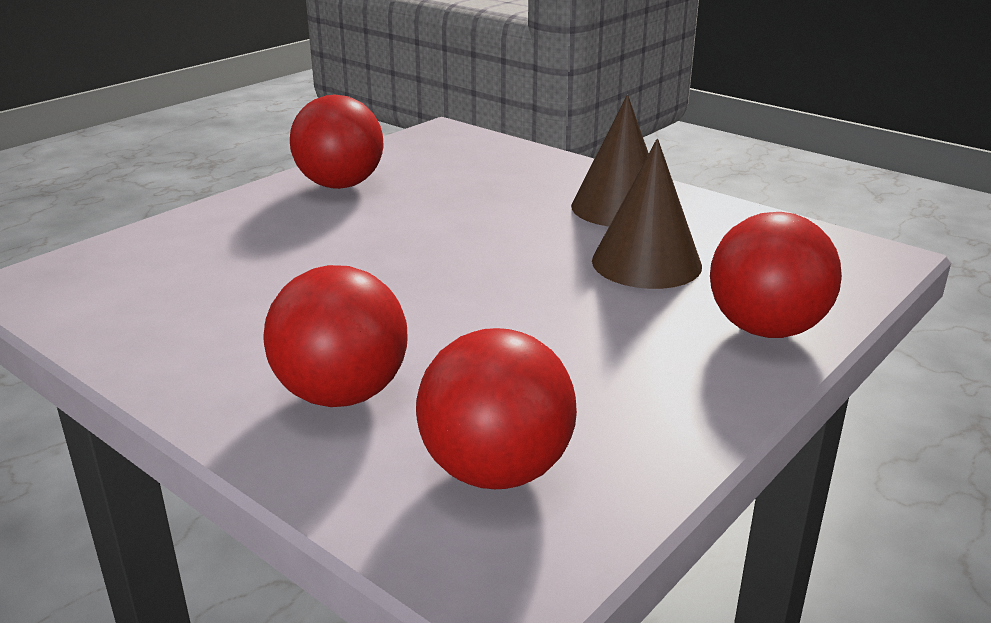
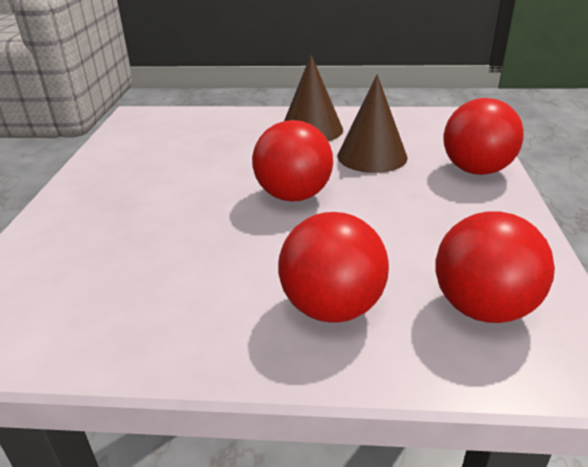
camera: 35 degrees left, 5 degrees up
red ball [290,94,384,189] -> red ball moved to [252,120,333,202]

